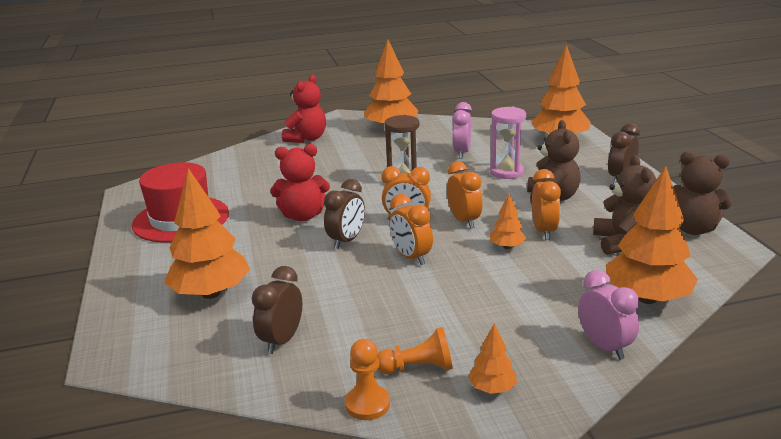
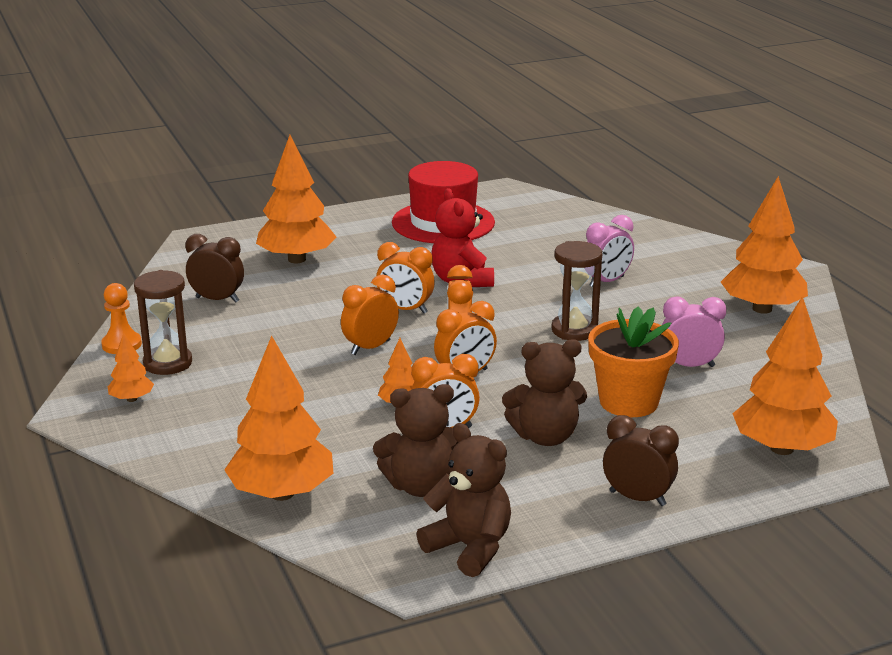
camera: 80 degrees right, 0 degrees up
red teddy bear [282,75,326,143] -> none
brown clock [324,179,365,249] -> orange clock [376,242,435,314]
orange pawn [377,327,453,374] -> brown hourglass [134,270,192,375]
pink hourglass [490,107,526,179] -> orange flower pot [588,307,679,417]
pink clock [578,270,639,360] -> pink clock moved to [586,215,634,287]
brown teddy bear [673,151,732,235] -> brown teddy bear turned 120 degrees clockwise [416,423,511,577]

